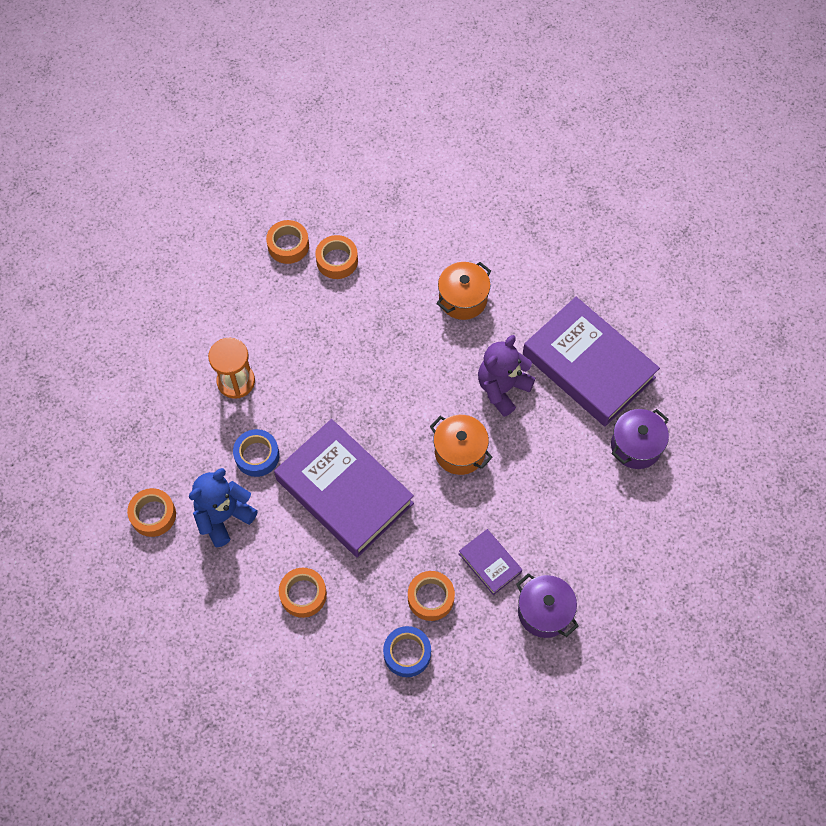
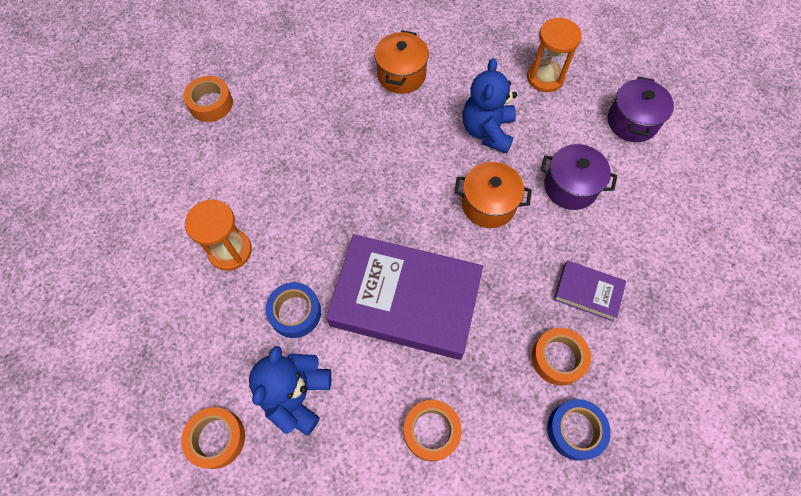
camera: 30 degrees left, 0 degrees up
orange tape [315,235,358,279] -> none
purple teddy bear [478,335,535,417] -> blue teddy bear [462,58,517,154]
purple pot [516,573,579,638] -> purple pot moved to [540,144,617,210]
purple book [523,297,660,427] -> orange hourglass [527,18,582,92]

